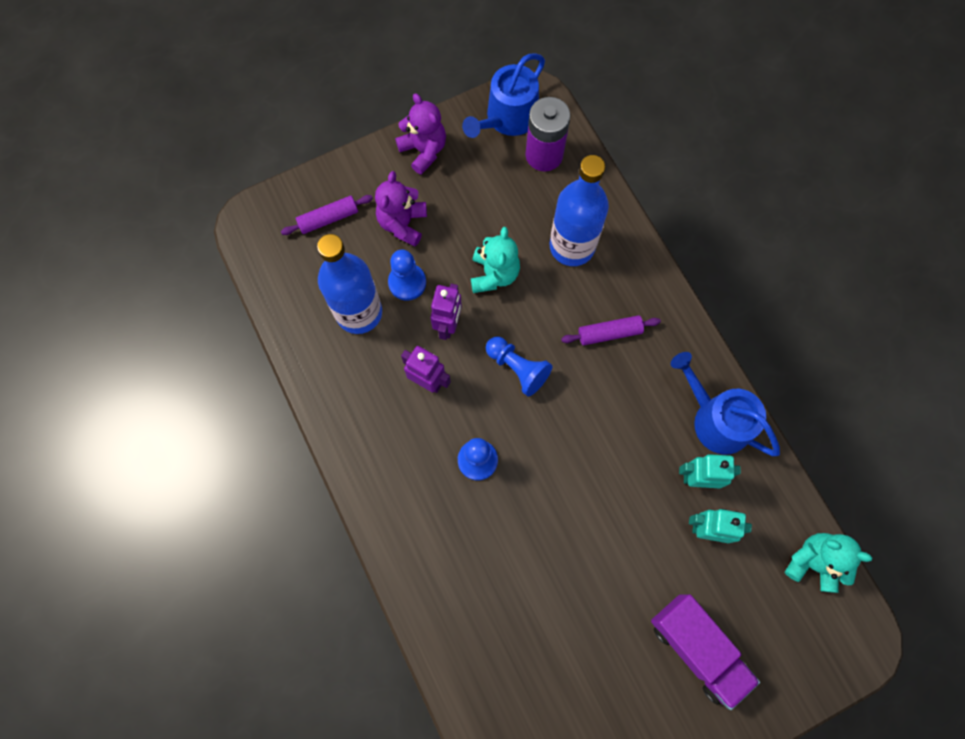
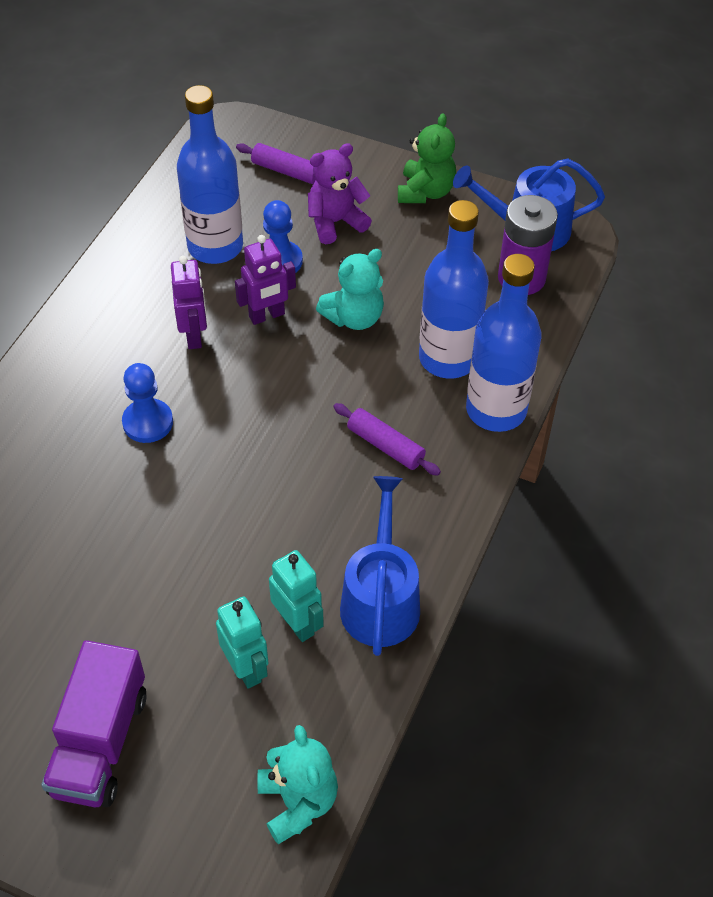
camera: 50 degrees right, 20 degrees down
purple teddy bear [395,93,446,175] -> green teddy bear [398,113,456,203]
blue pawn [486,337,552,397] -> none
none -> blue bottle [466,254,541,432]

